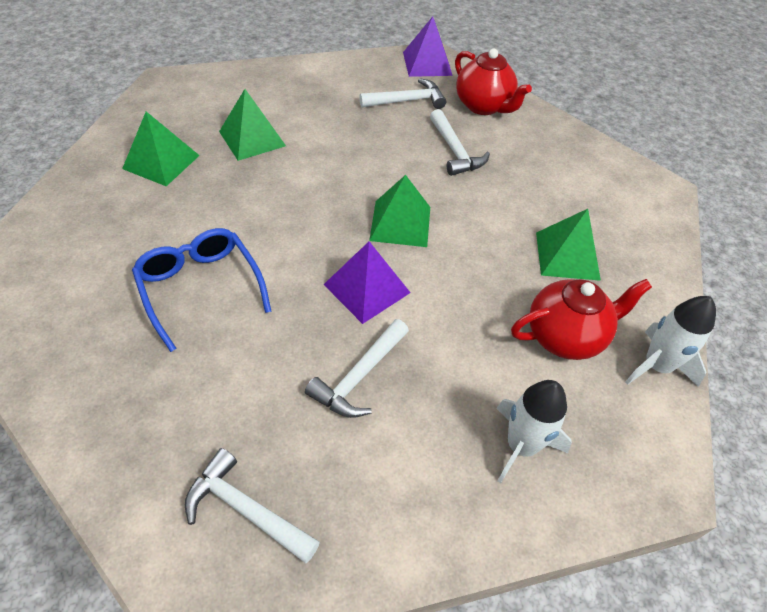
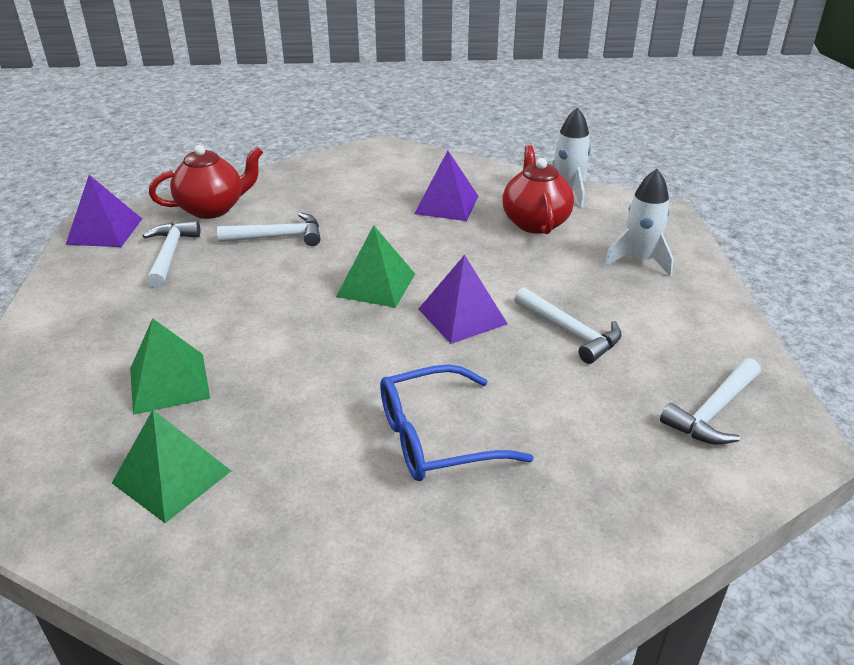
camera: 75 degrees left, 15 degrees down
green pyramid [536,209,601,281] -> purple pyramid [414,151,478,221]

